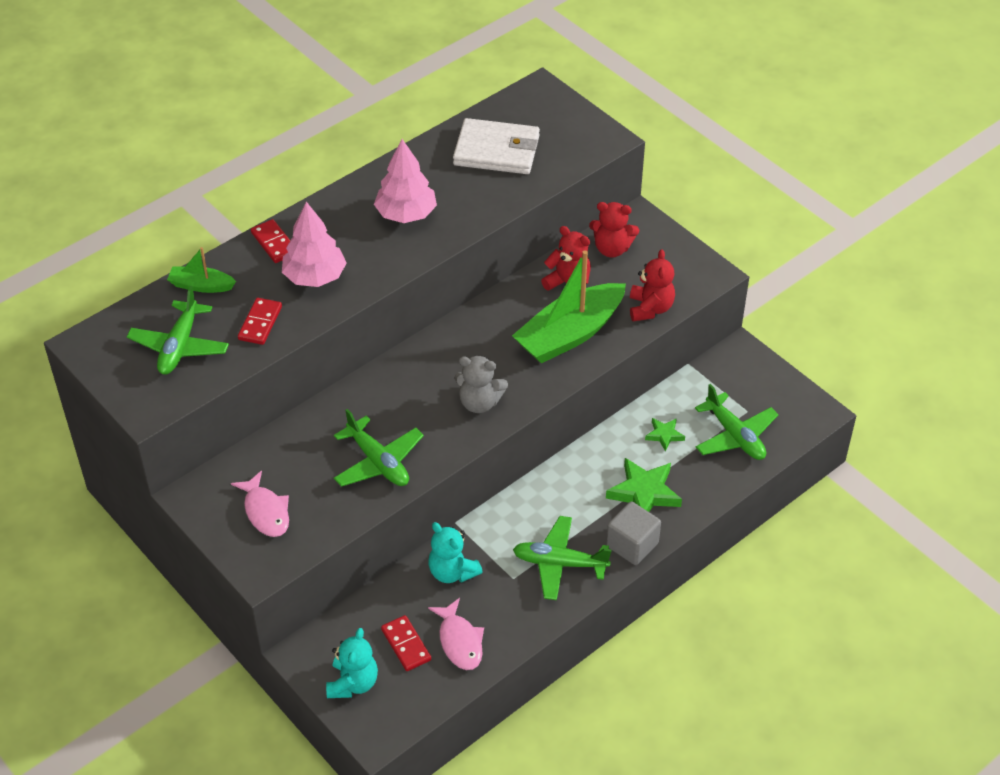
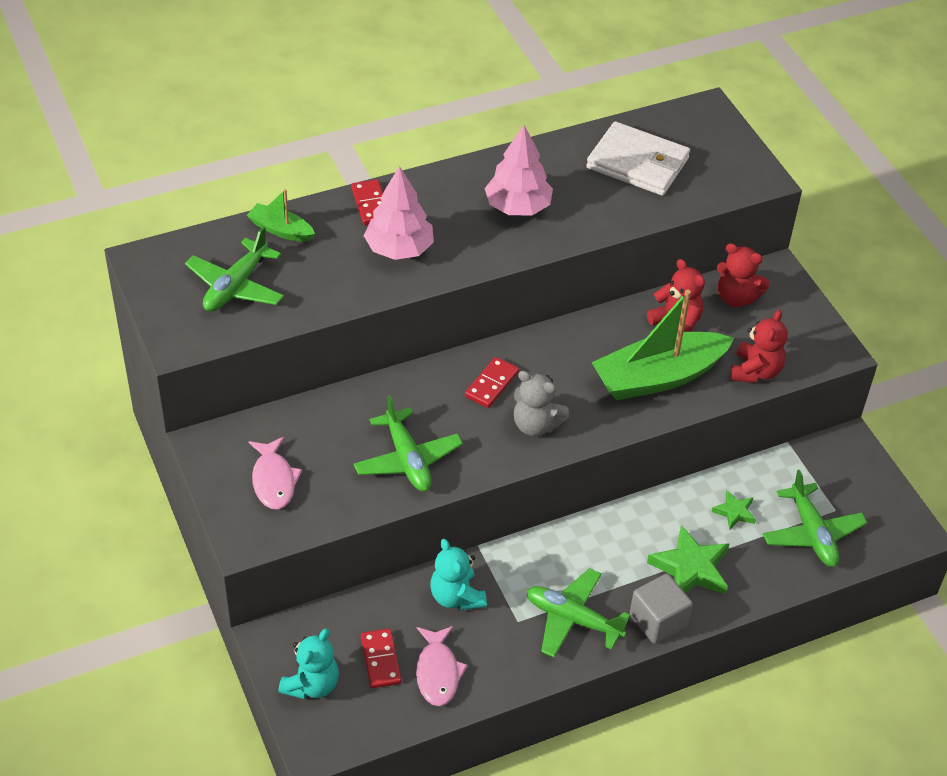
camera: 15 degrees right, 0 degrees up
red domino [238,298,282,345] -> red domino moved to [465,357,519,408]

